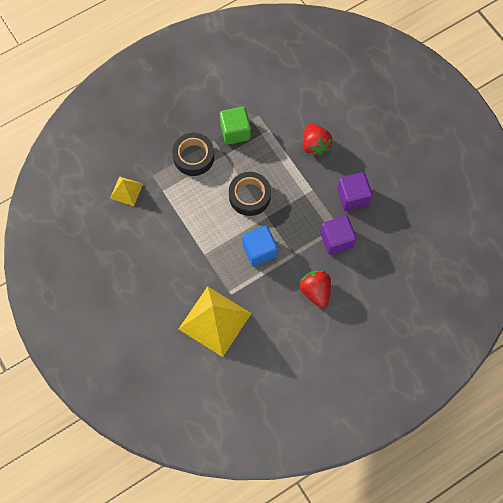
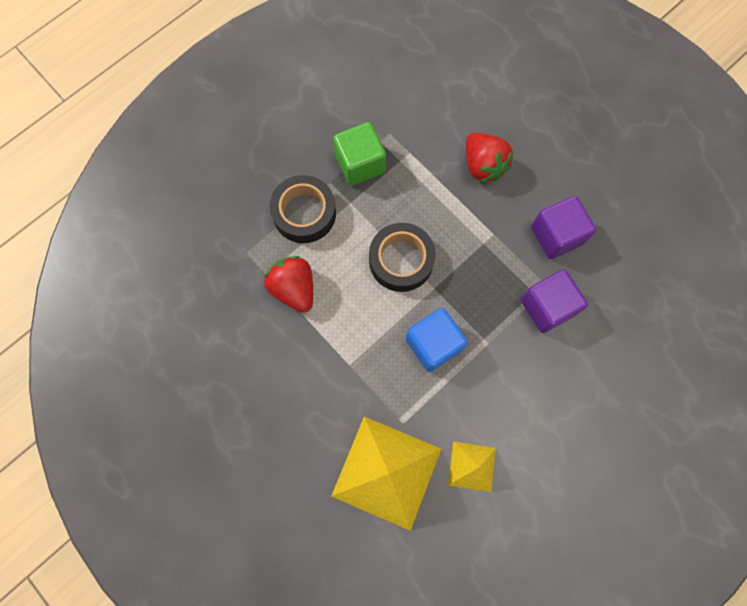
camera: 10 degrees left, 5 degrees up
yellow pyramid [110,176,143,206] -> yellow pyramid moved to [448,441,496,492]
red strawberry [299,271,331,308] -> red strawberry moved to [264,256,313,313]

